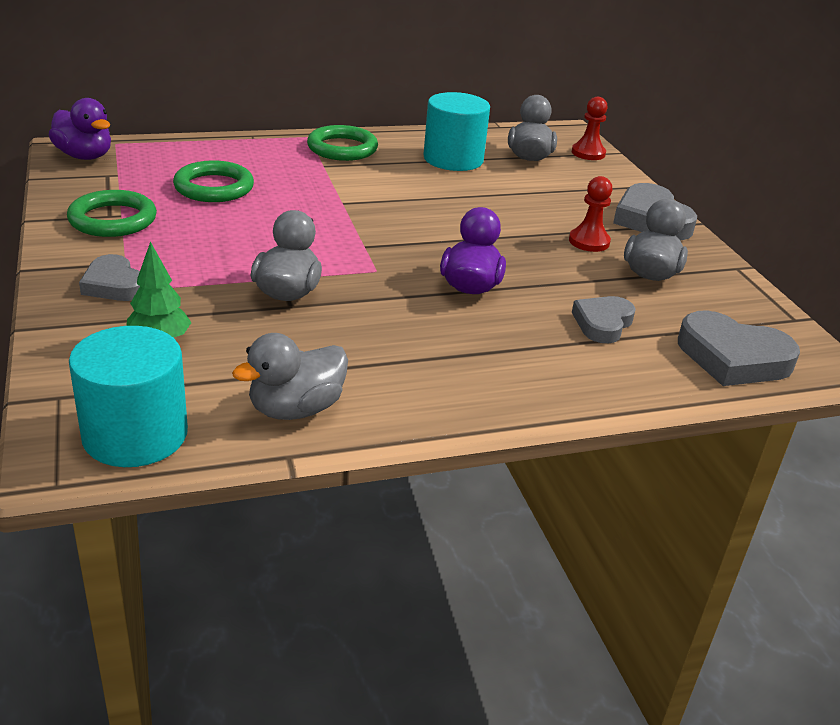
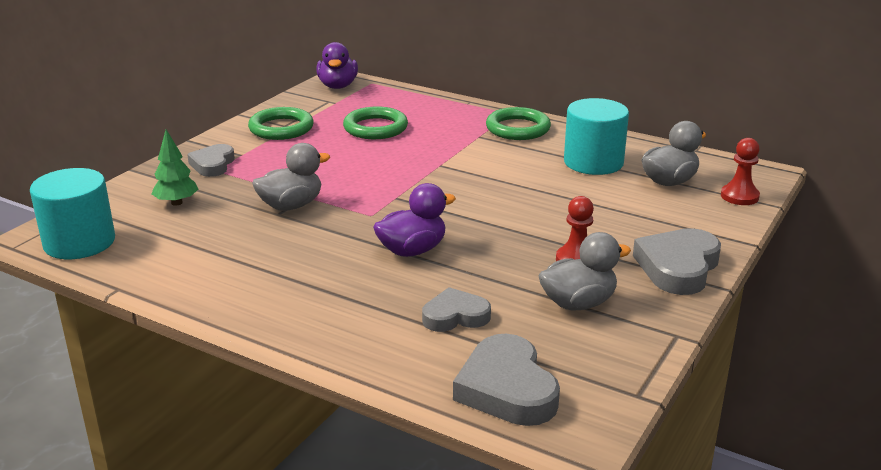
camera: 50 degrees right, 5 degrees down
grey duck [232,333,348,420] -> none

